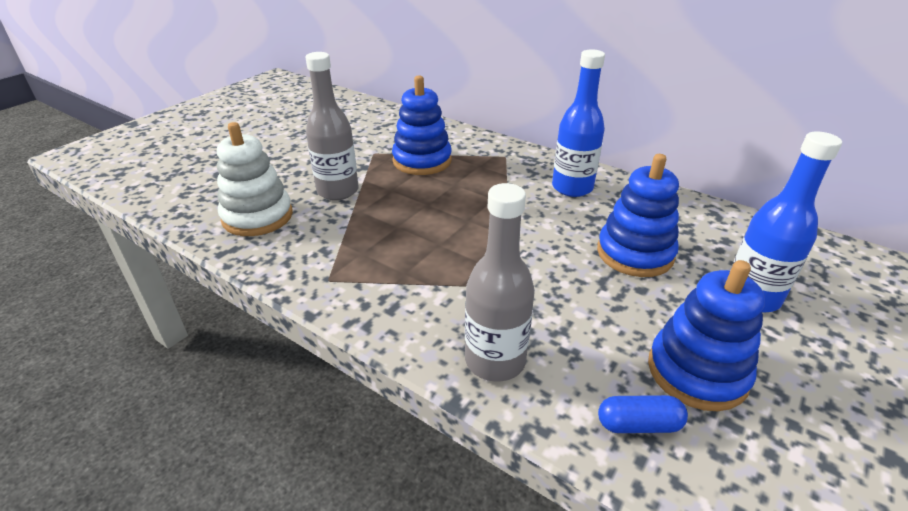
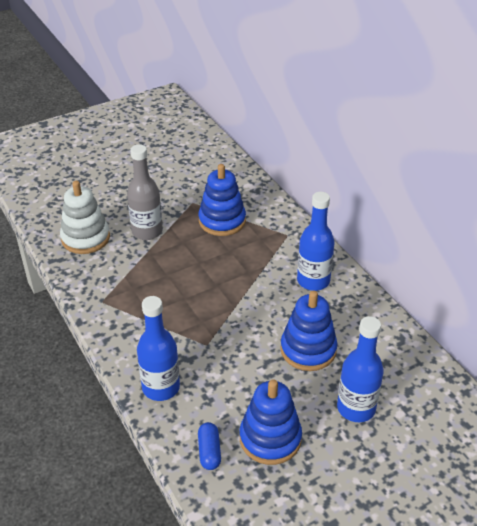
camera: 25 degrees right, 5 degrees up
grey bottle [465,183,535,382] -> blue bottle [137,296,180,401]
blue capsule [598,395,688,433] -> blue capsule turned 60 degrees clockwise [198,422,221,470]

